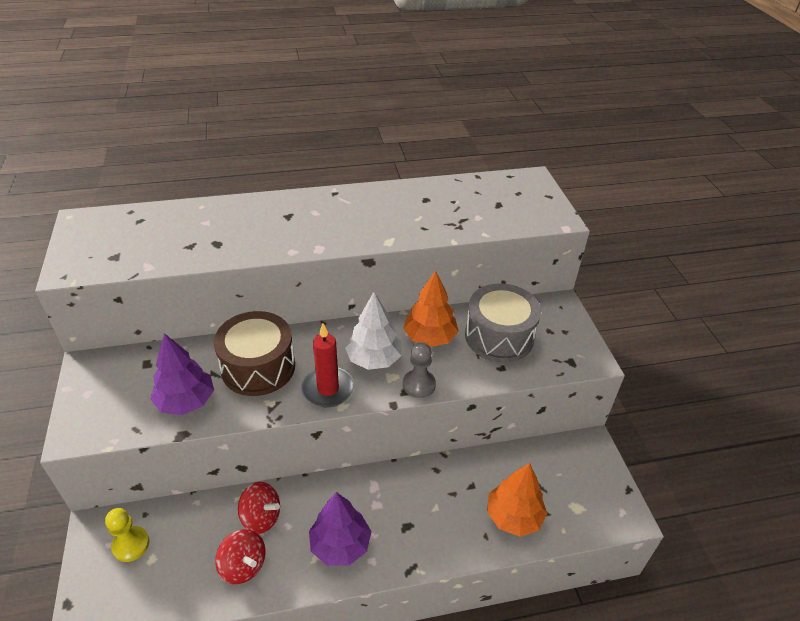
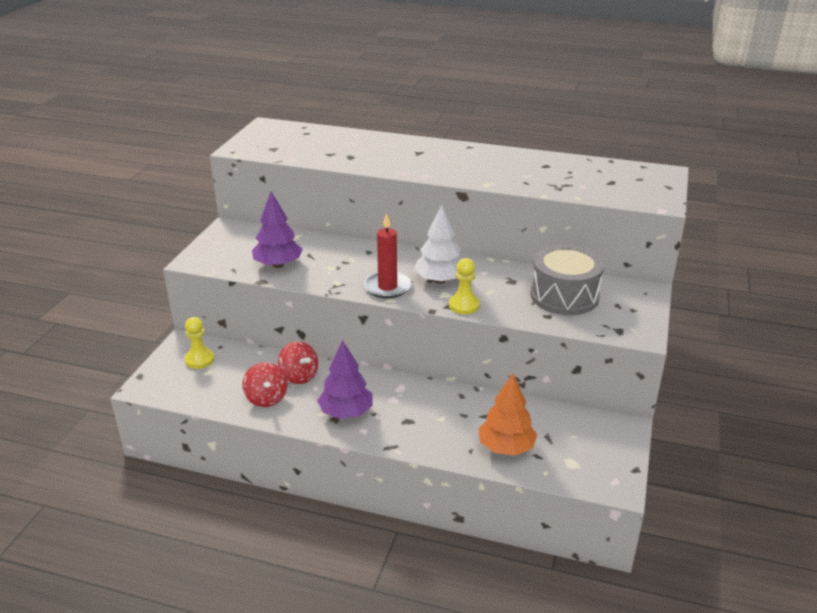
camera: 30 degrees right, 10 degrees down
brown drum [214,311,295,396] -> none
orange tree [403,271,459,347] -> none
grey pawn [403,342,436,398] -> yellow pawn [449,258,480,314]

